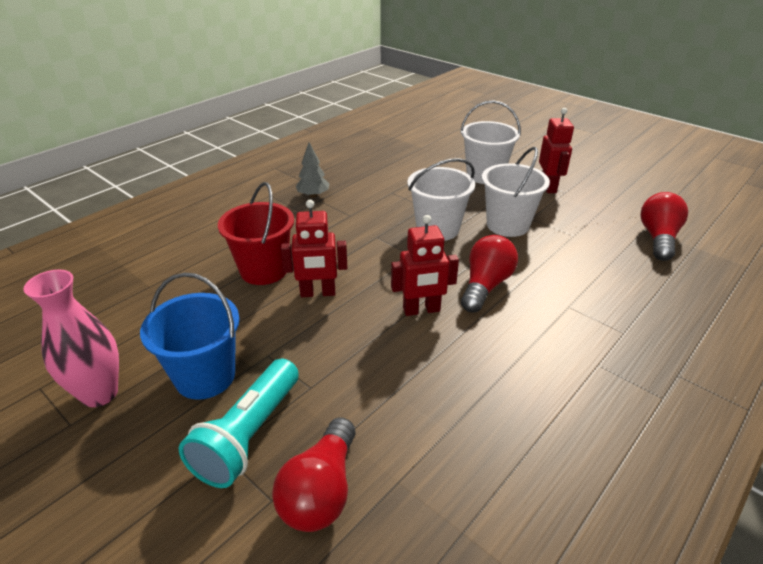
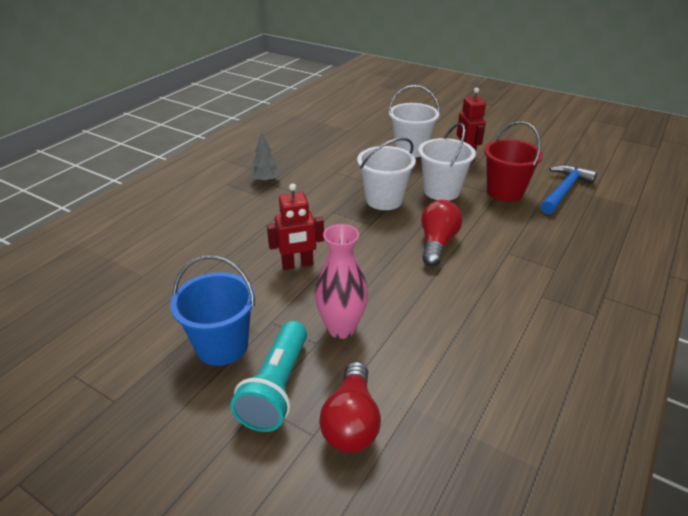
camera: 10 degrees left, 0 degrees up
pink vase [24,270,119,407] -> pink vase moved to [315,224,368,339]
red bucket [218,182,294,285] -> red bucket moved to [484,121,543,202]
red robot [391,215,459,316] -> none
red light bulb [640,192,688,261] -> blue hammer [541,165,597,214]

